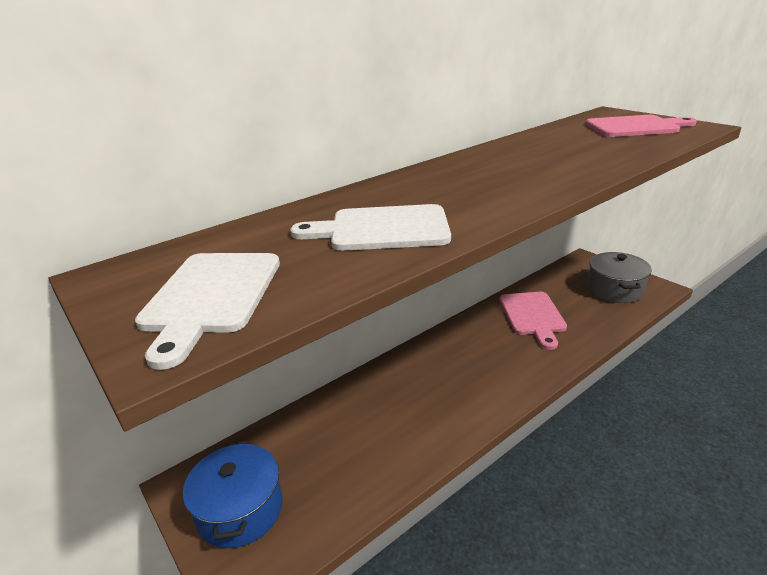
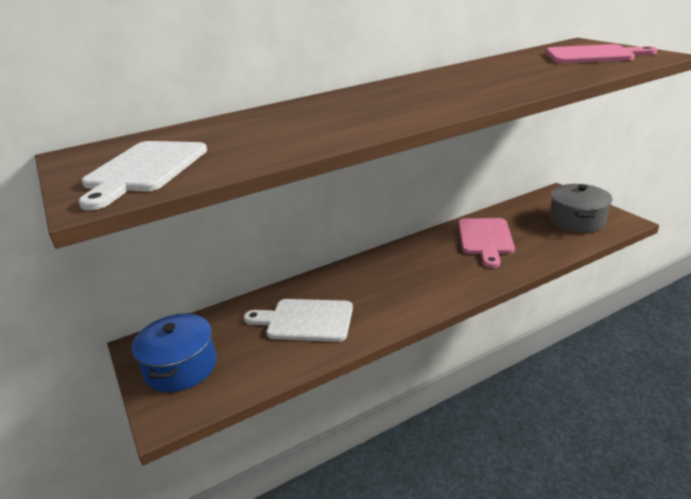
camera: 10 degrees right, 0 degrees up
white cutting board [290,204,451,251] -> white cutting board moved to [244,299,353,342]

